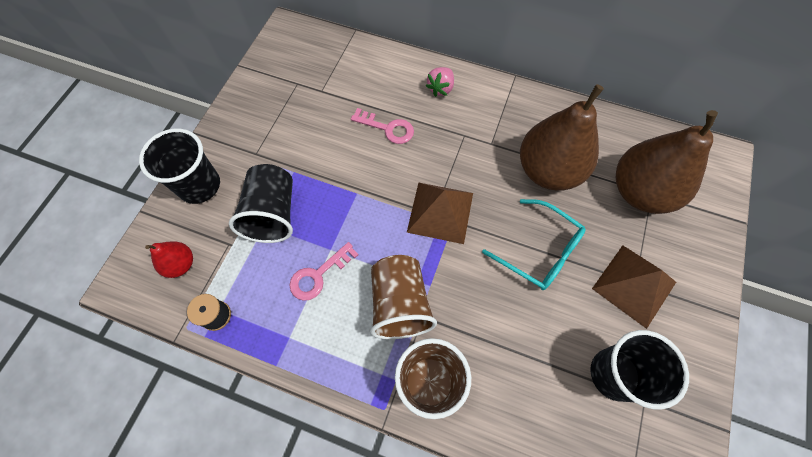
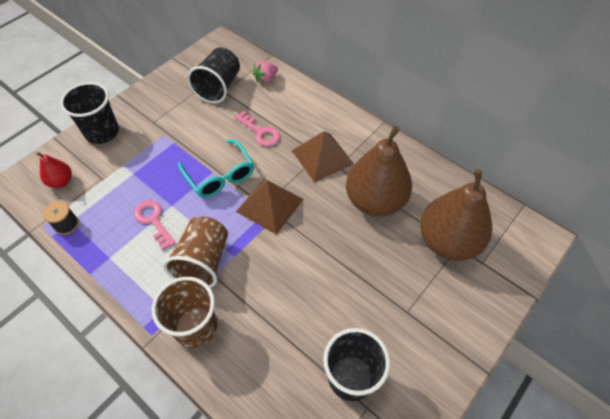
camera: 20 degrees right, 10 degrees down
black cup [229,164,293,243] -> black cup moved to [187,48,240,103]
pink key [289,242,359,301] -> pink key turned 75 degrees clockwise [134,200,176,250]
pink strawberry [426,67,454,97] -> pink strawberry moved to [253,61,278,84]
turquoise glasses [482,199,586,290] -> turquoise glasses moved to [178,139,254,198]
brown pyramid [592,245,676,329] -> brown pyramid moved to [292,131,354,182]

